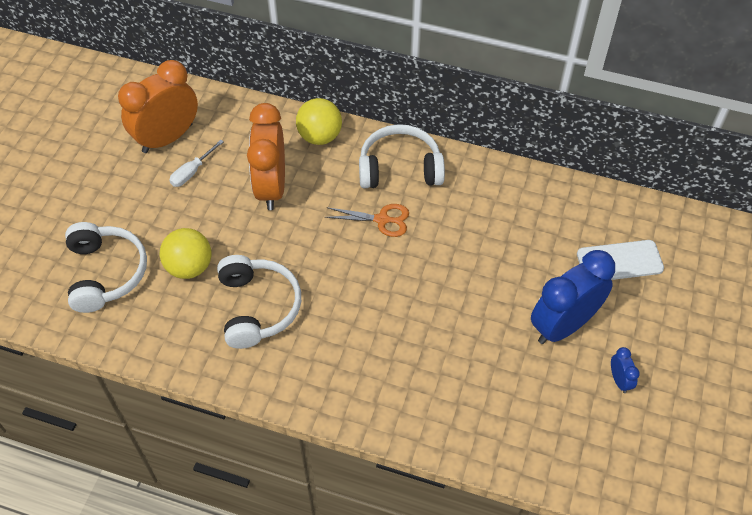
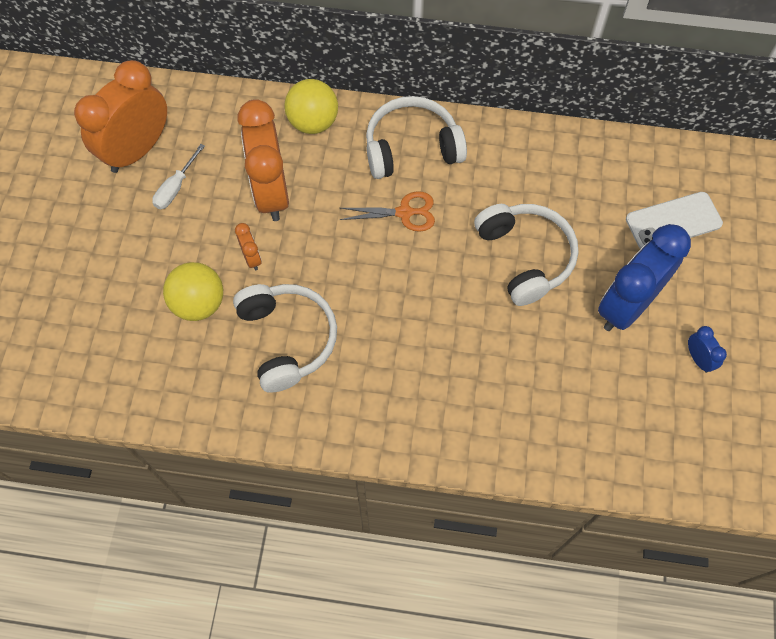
camera: 10 degrees left, 10 degrees up
white headphones [65,222,147,313] -> white headphones moved to [474,204,579,306]
none -> orange clock [235,223,262,270]

